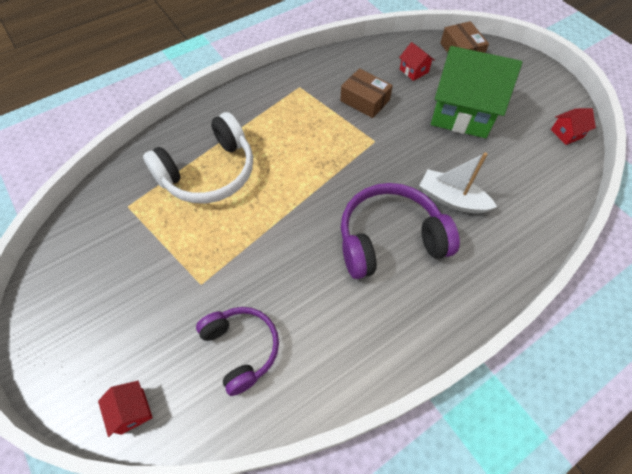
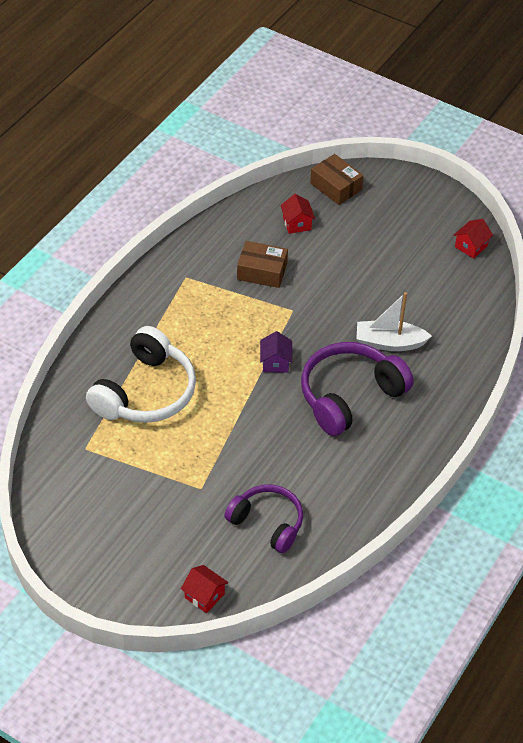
camera: 25 degrees left, 10 degrees down
red house [399,42,435,81] -> red house turned 45 degrees clockwise [280,194,315,234]
green house [431,46,522,138] -> none
none -> purple house [260,331,292,373]

